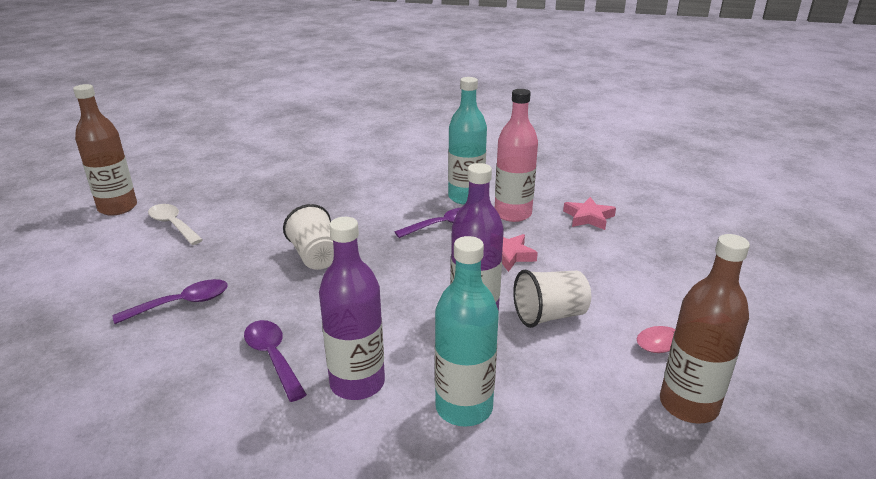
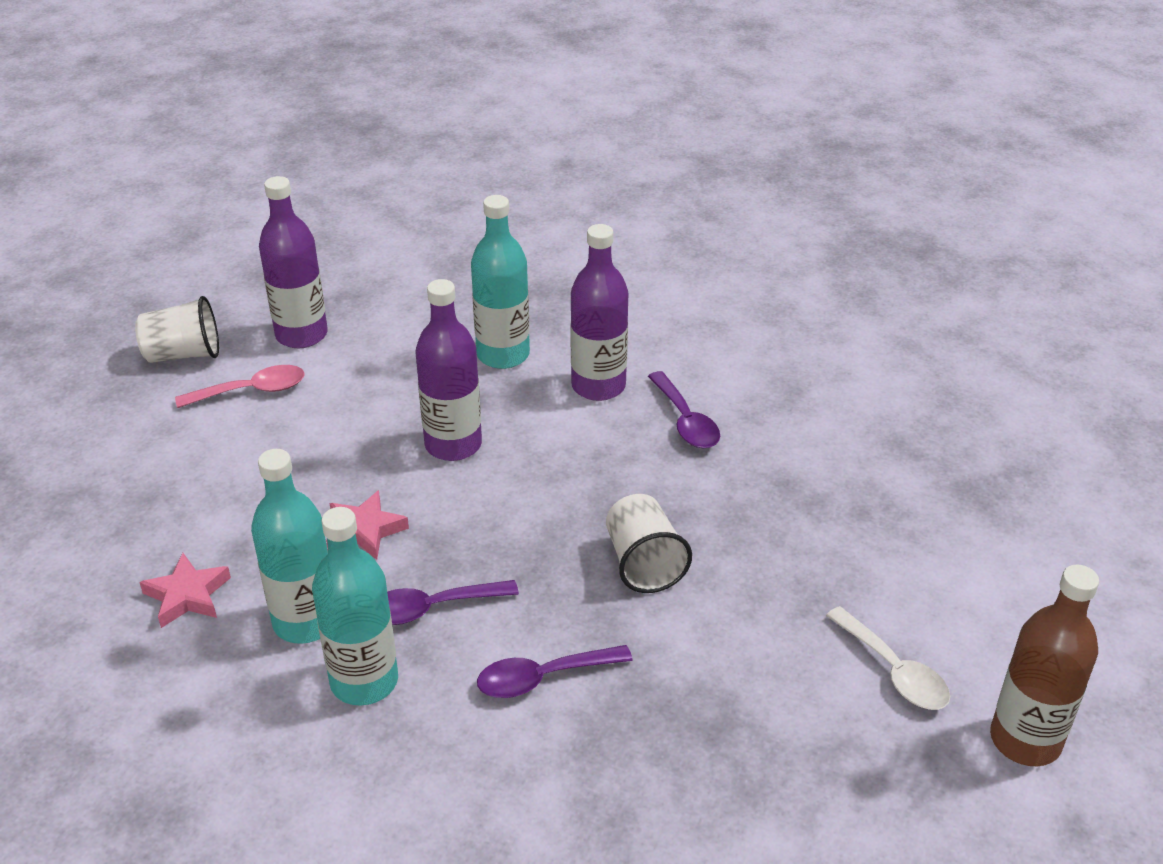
camera: 170 degrees left, 10 degrees up
purple spoon [112,279,228,324] -> purple spoon moved to [477,645,633,698]
pink bottle [495,89,538,222] -> turquoise bottle [251,449,328,644]
white cup [513,270,591,328] -> white cup moved to [135,296,219,363]
brown bottle [660,234,750,424] -> purple bottle [259,176,328,348]

